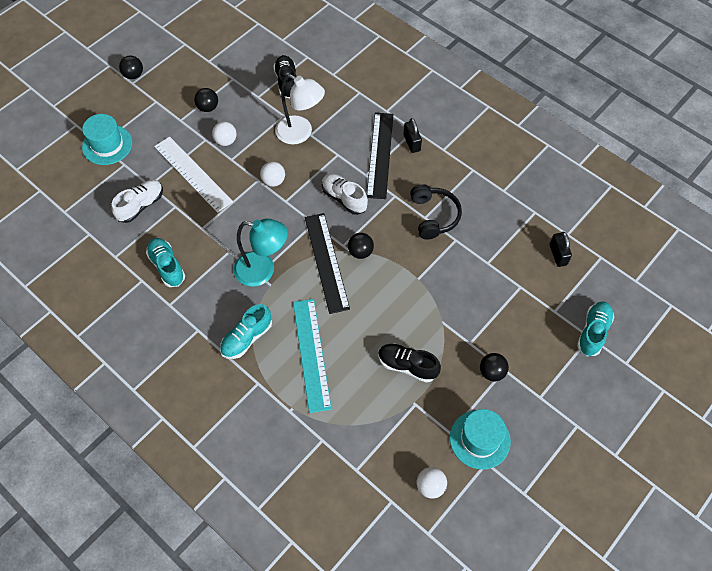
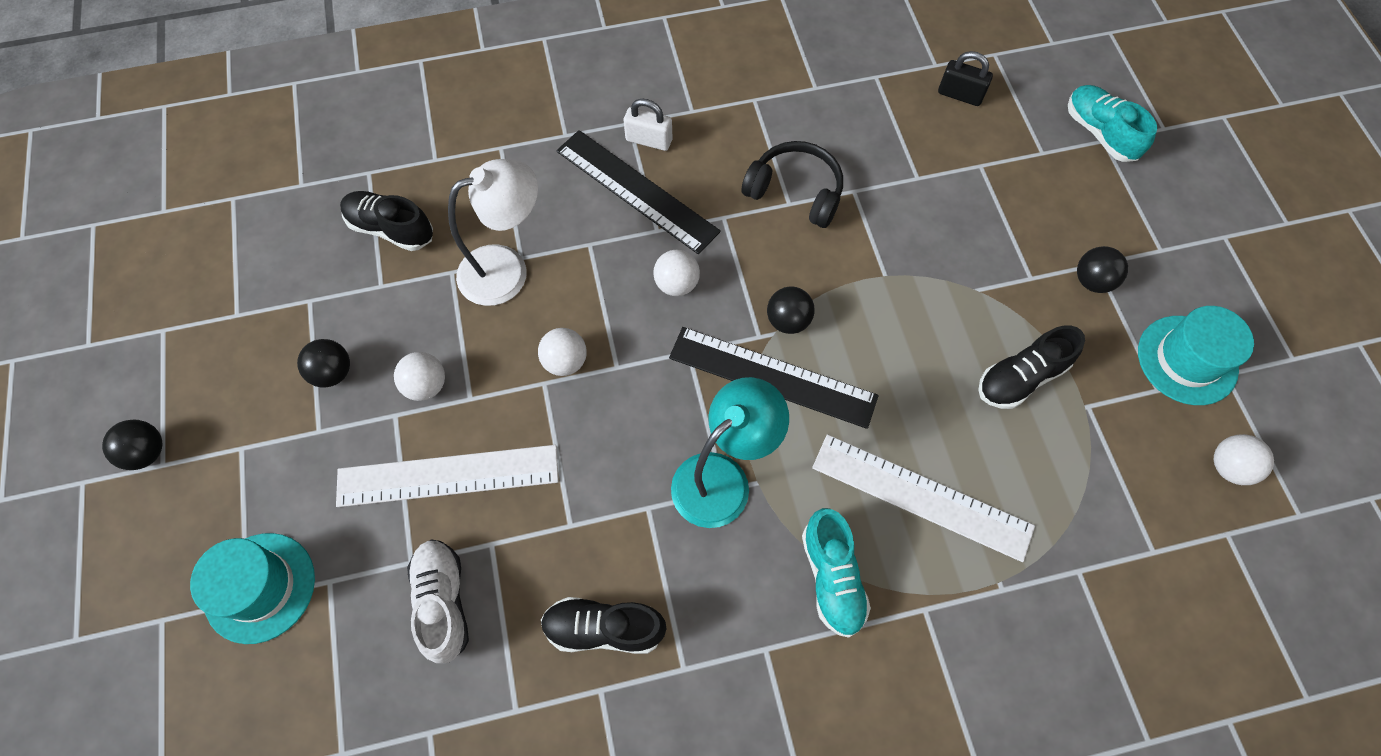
camera: 55 degrees left, 5 degrees up
turquoise shoe [146,238,185,287] -> black shoe [541,597,667,654]
turquoise ruler [293,299,332,413] -> white ruler [812,434,1035,562]
white shoe [322,174,368,215] -> white ball [653,250,700,296]
black padlock [403,118,422,153] -> white padlock [624,99,672,151]

